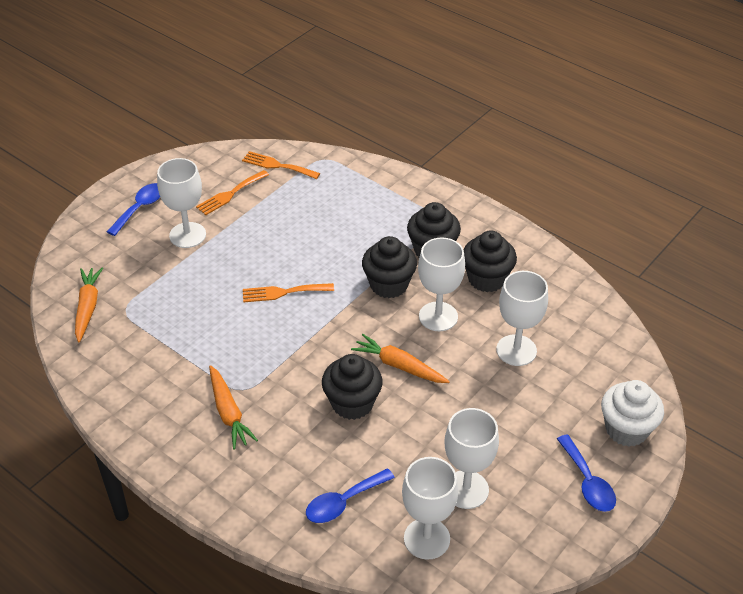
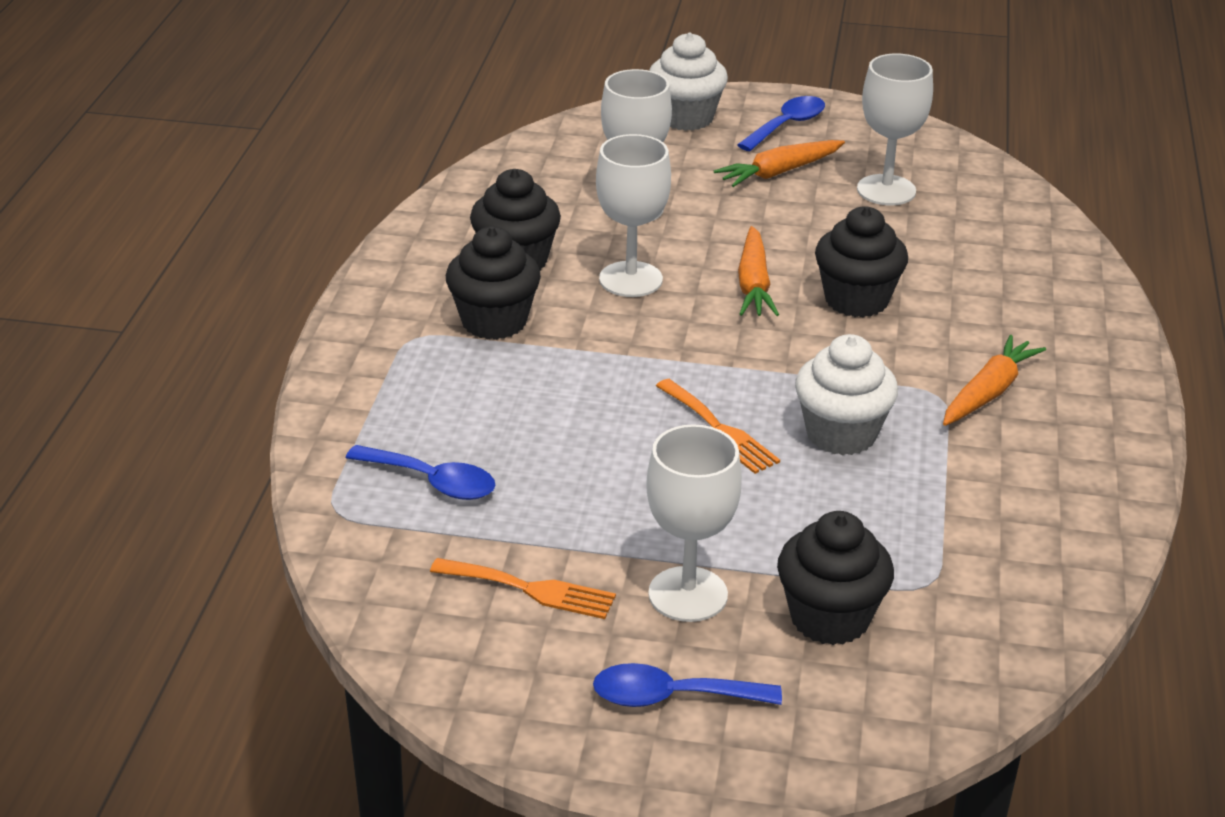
camera: 120 degrees left, 10 degrees down
orange carrot [75,268,103,342] -> orange carrot moved to [714,140,845,187]
orange fork [242,151,320,179] -> none
blue spoon [306,468,395,523] -> blue spoon moved to [346,445,496,500]
black cupcake [362,236,417,298] -> black cupcake moved to [777,511,894,645]
white goblet [402,457,458,559] -> none
none -> white cupcake [795,334,898,455]

